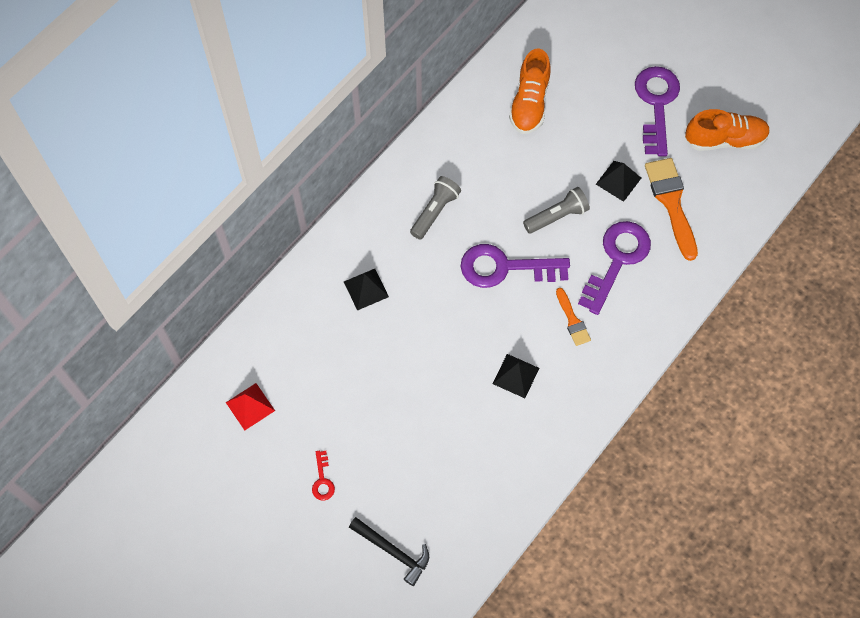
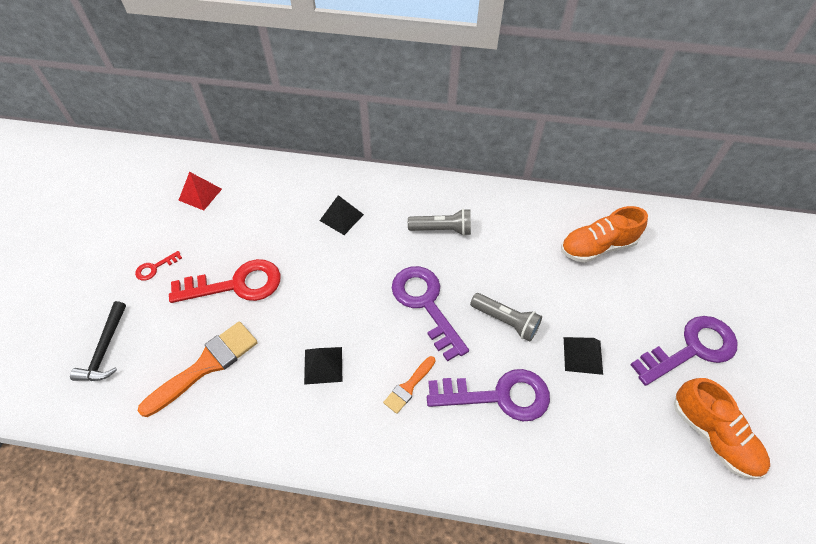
camera: 60 degrees right, 10 degrees down
orange brush [645,158,698,261] -> orange brush moved to [138,321,258,417]
none -> red key [169,259,281,303]

